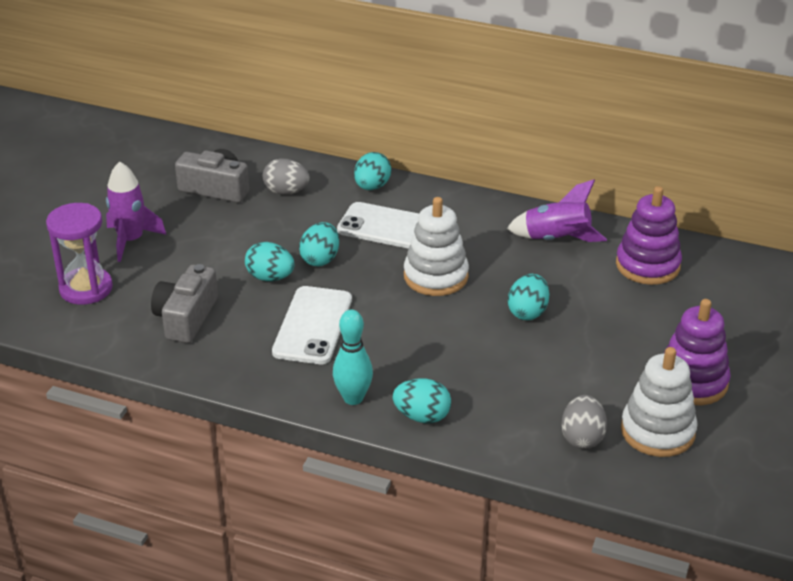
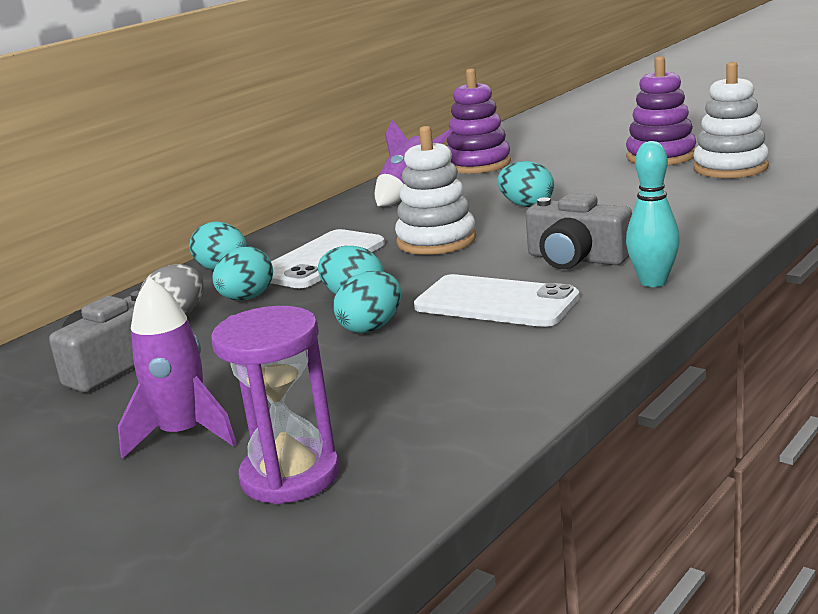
camera: 70 degrees left, 15 degrees down
grey camera [151,264,218,343] -> grey camera moved to [526,193,632,269]
turquoise egg [393,378,451,423] -> turquoise egg moved to [212,246,273,300]
grey egg [561,395,607,449] -> none

